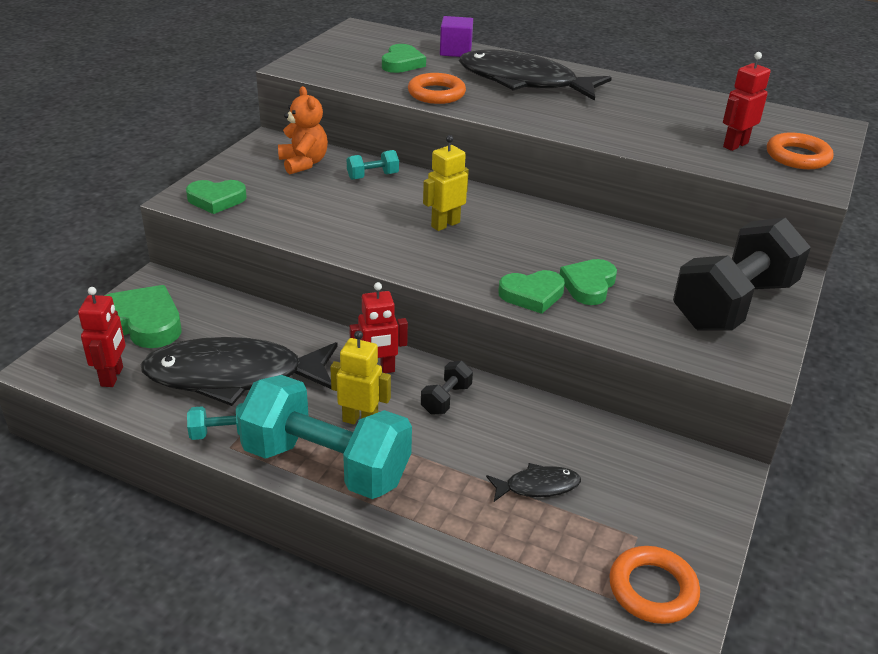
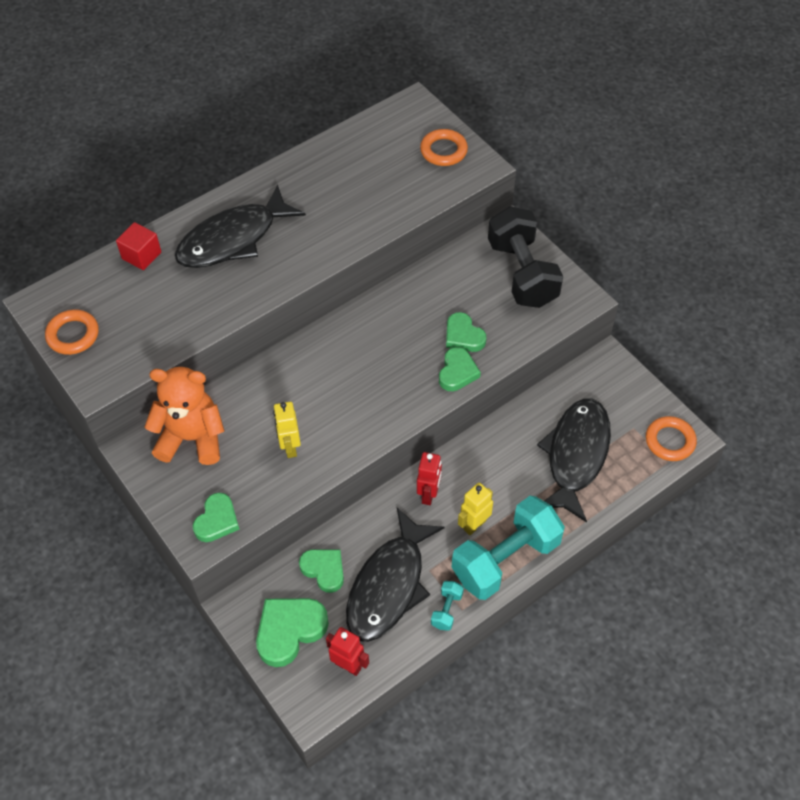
camera: 60 degrees left, 20 degrees up
orange teddy bear [278,86,328,174] -> orange teddy bear [144,367,224,465], size x1.53
turquoise dumbbell [347,150,399,180] -> none
green heart [382,44,426,73] -> green heart moved to [299,549,344,593]
orange ring [408,73,466,104] -> orange ring moved to [45,310,99,355]
black dumbbell [421,361,473,415] -> none
yellow robot [423,135,469,231] -> yellow robot moved to [273,402,301,458]
purple cube [440,16,473,57] -> red cube [116,222,161,270]
black fish [486,463,581,502] -> black fish [537,399,611,522], size x2.32
red robot [723,52,771,151] -> none

